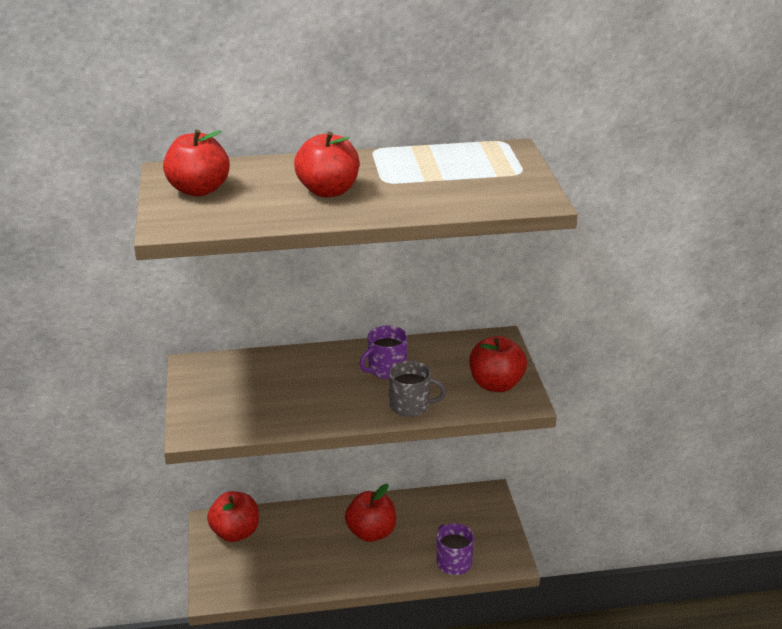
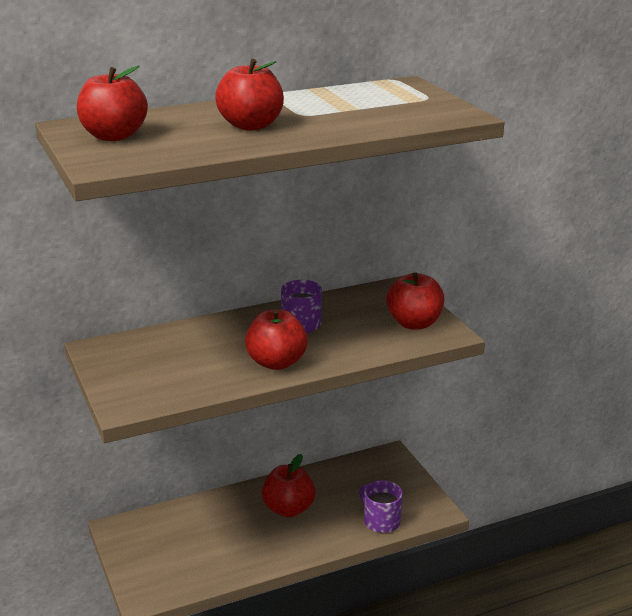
camera: 15 degrees left, 5 degrees down
red apple [207,491,259,542] -> red apple moved to [245,309,308,370]
grey mug [389,361,446,417] -> none

